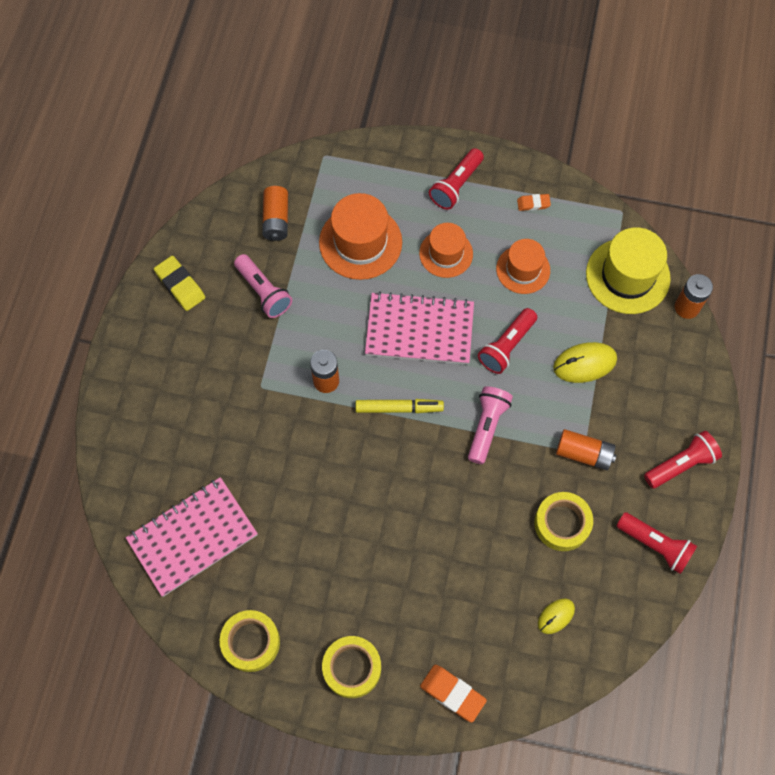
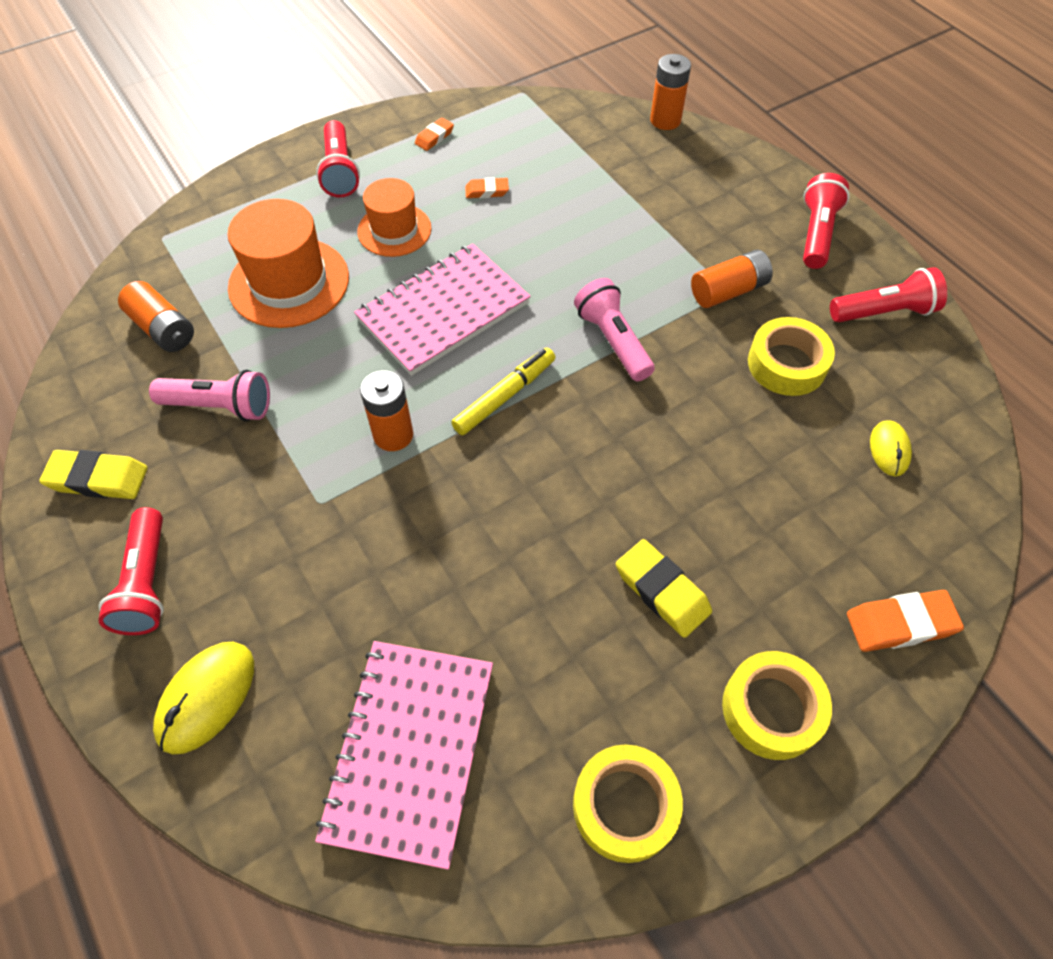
camera: 45 degrees left, 10 degrees down
red flashlight [478,308,537,374] -> red flashlight moved to [99,507,164,635]
orange hat [496,239,550,294] -> orange eraser [465,177,509,198]
yellow mouse [553,342,617,383] -> yellow mouse moved to [153,642,254,755]
yellow hat [586,227,671,314] -> none
none -> yellow eraser [616,539,712,638]

